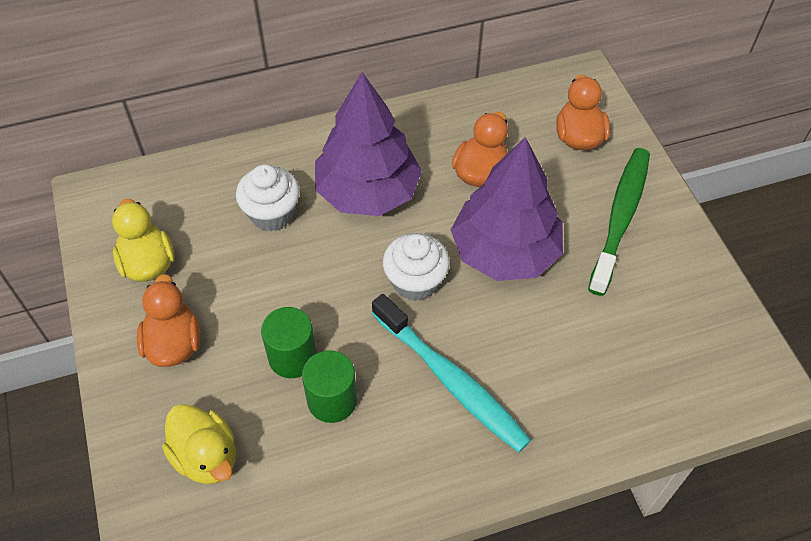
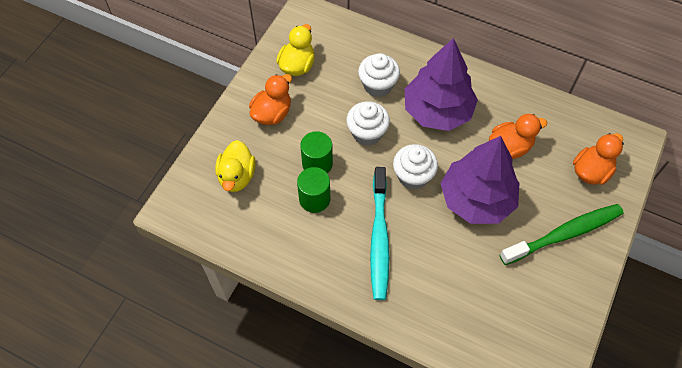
camera: 45 degrees right, 5 degrees up
none -> white cupcake [346,101,390,146]

